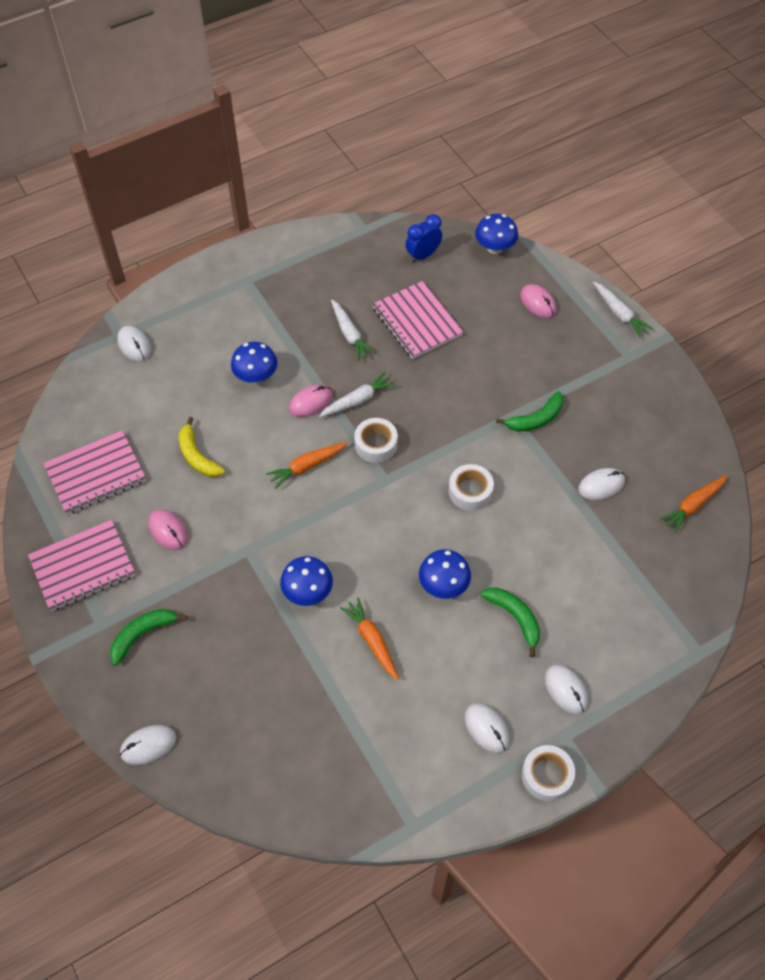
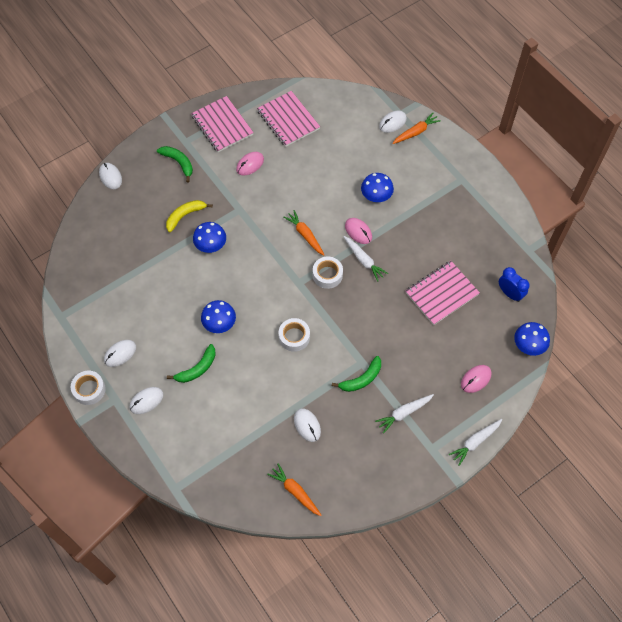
camera: 85 degrees right, 5 degrees up
yellow banana [179,417,225,477] -> yellow banana moved to [166,200,213,233]
white carrot [331,300,376,361] -> white carrot moved to [375,394,434,433]
orange carrot [340,597,399,680] -> orange carrot moved to [392,113,441,144]
green banana [496,391,563,432] -> green banana turned 90 degrees counterclockwise [332,356,381,392]

